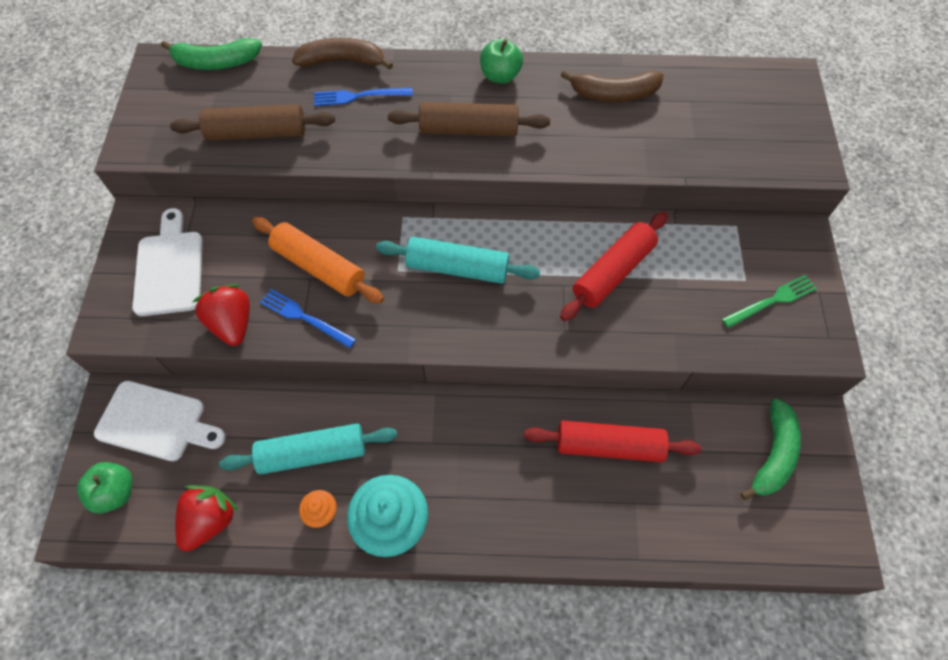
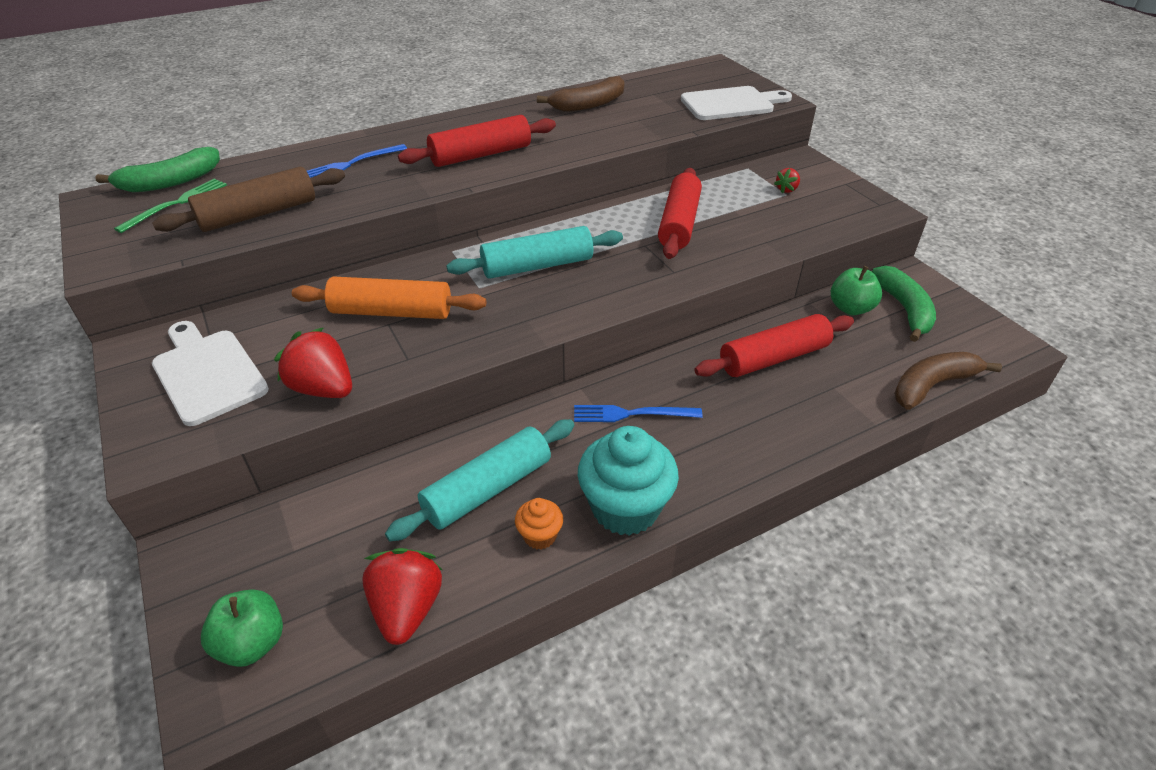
camera: 30 degrees left, 20 degrees down
white cutting board [94,381,226,461] -> white cutting board moved to [681,86,792,120]
blue fork [260,289,356,348] -> blue fork moved to [574,405,702,422]
brown banana [292,38,393,70] -> brown banana moved to [894,352,1002,410]
brown rolling pin [388,102,550,137] -> red rolling pin [398,115,556,167]
green apple [480,39,523,83] -> green apple moved to [831,266,882,315]
green fork [722,275,817,328] -> green fork moved to [114,179,227,233]
none -> red strawberry [774,168,800,193]

